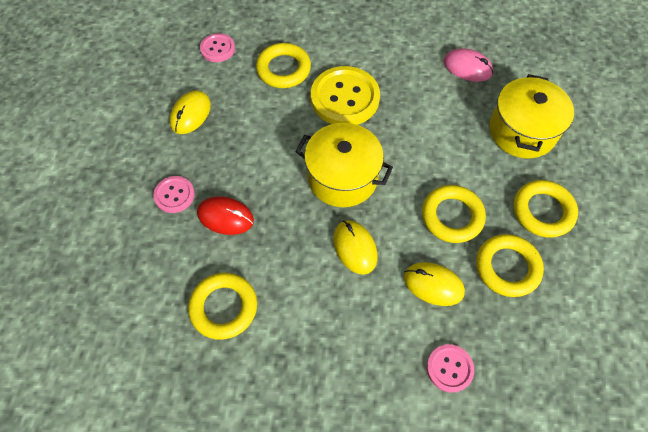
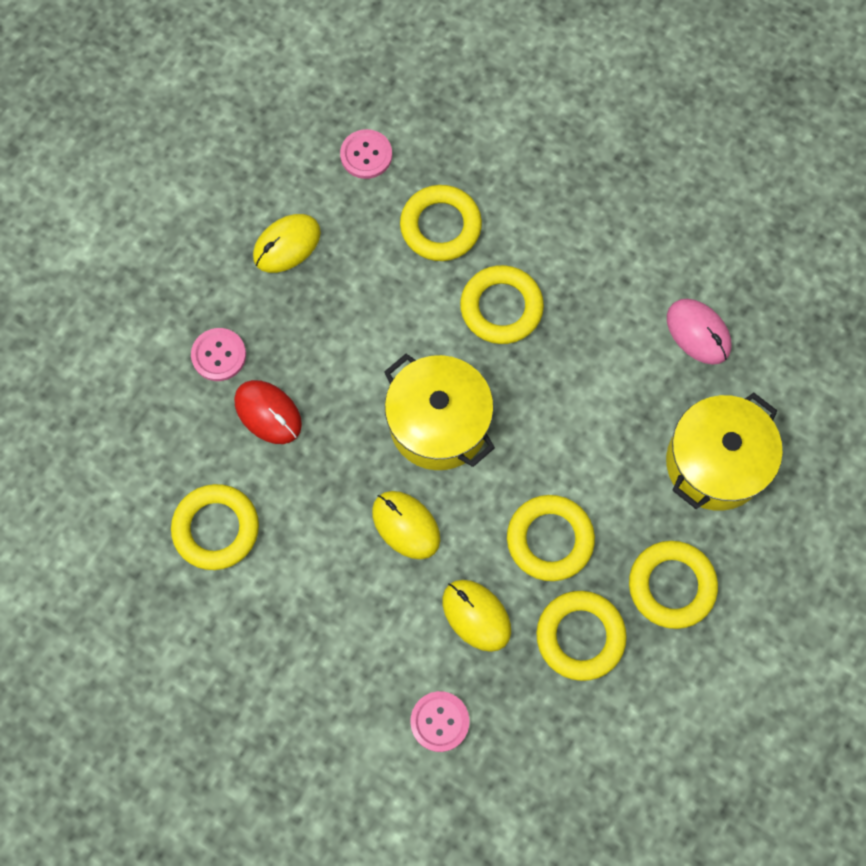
camera: 25 degrees right, 10 degrees up
yellow button [311,66,380,125] -> yellow ring [460,265,544,344]
yellow mouse [333,220,377,275] -> yellow mouse turned 45 degrees counterclockwise [372,491,440,559]

